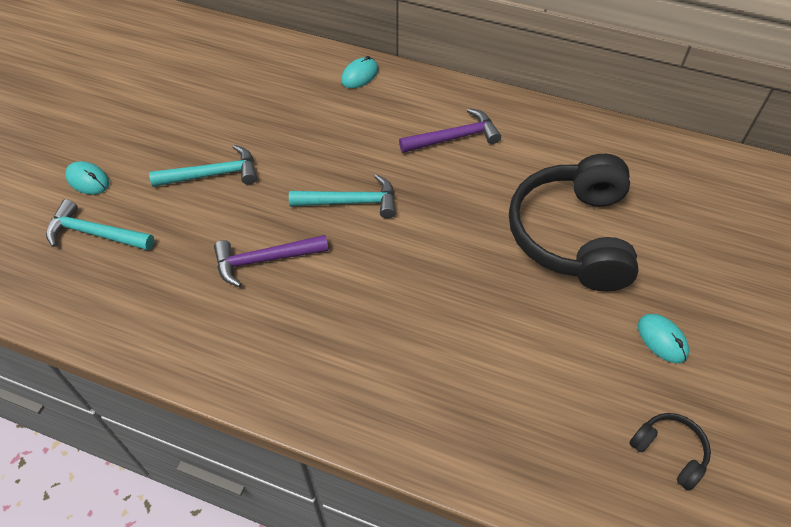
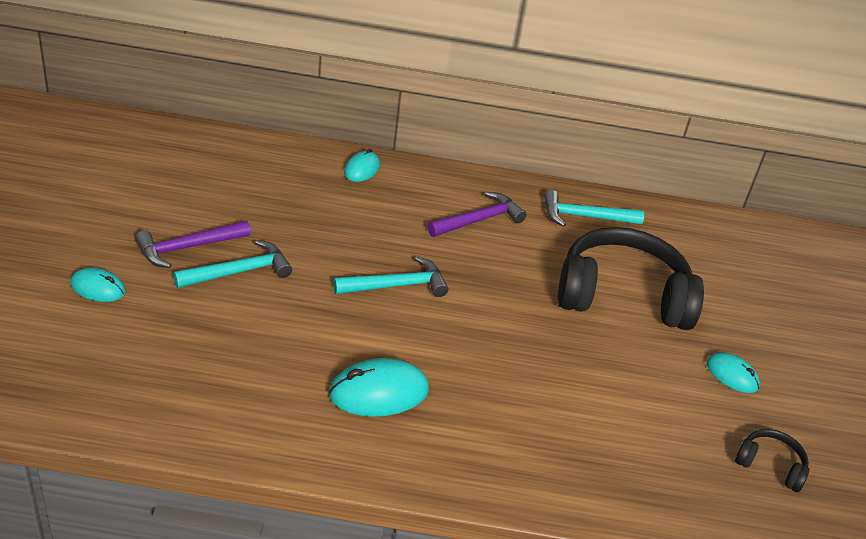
camera: 20 degrees left, 15 degrees down
turquoise hammer [46,199,154,250] -> turquoise hammer moved to [544,190,644,227]
purple hammer [214,235,329,287] -> purple hammer moved to [135,220,251,268]
black headphones [509,154,639,291] -> black headphones turned 105 degrees clockwise [558,227,704,330]
none -> turquoise mouse [329,358,429,417]

